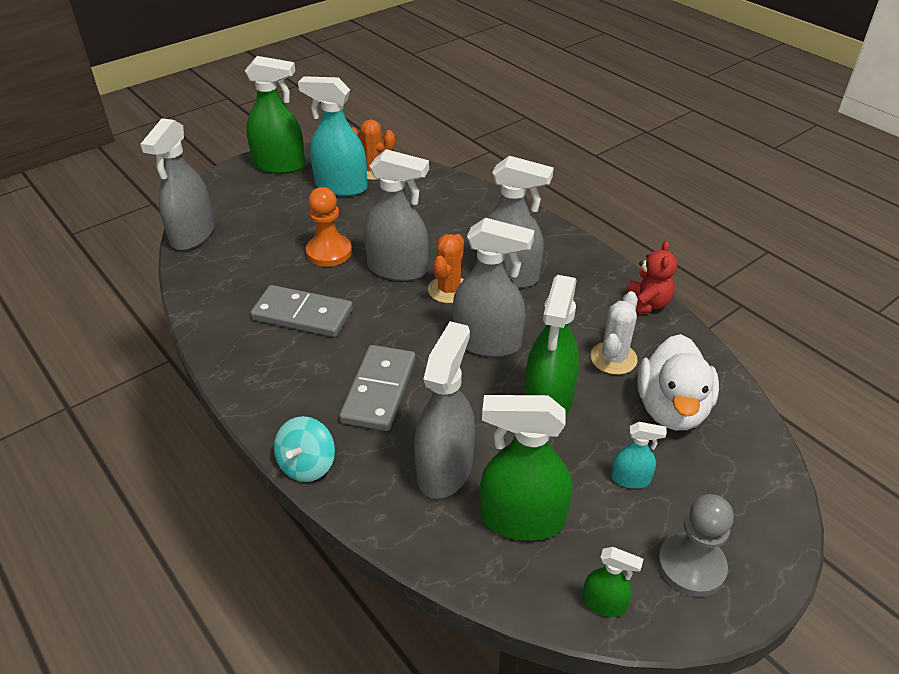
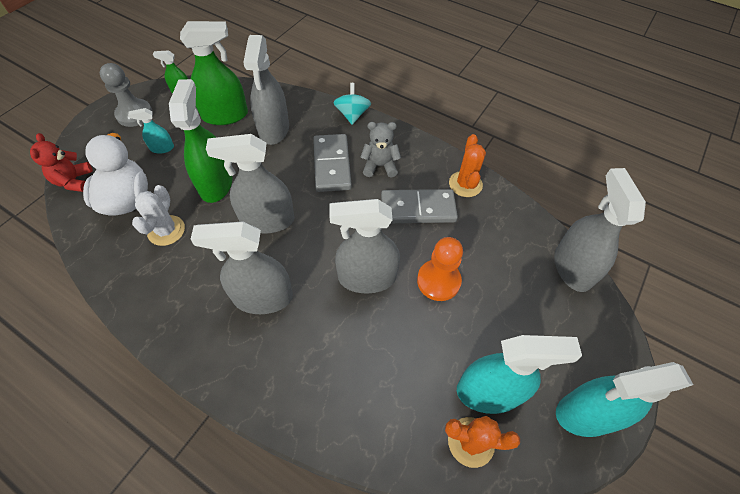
camera: 160 degrees right, 15 degrees up
green spray bottle [245,56,305,174] -> turquoise spray bottle [556,362,693,437]
orange cactus [428,234,464,303] -> orange cactus moved to [449,134,486,197]
red teddy bear [627,241,677,313] -> red teddy bear moved to [30,133,93,192]
none -> grey teddy bear [361,122,401,177]

